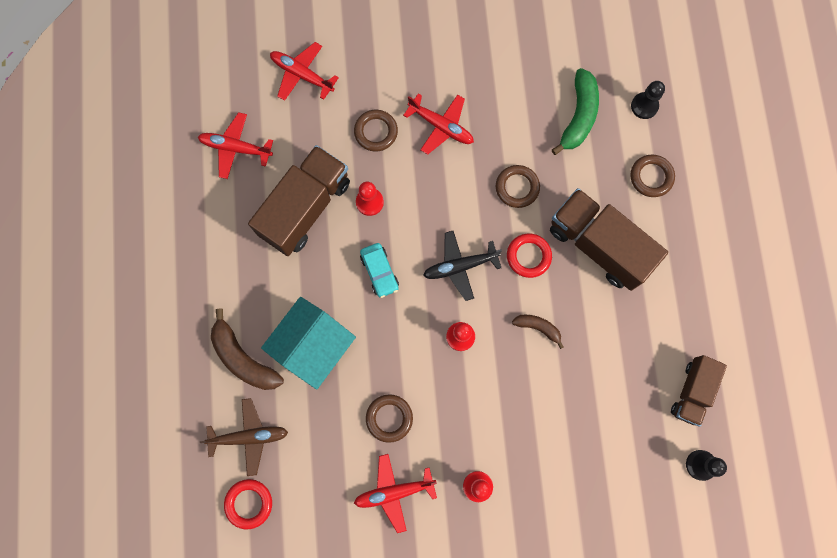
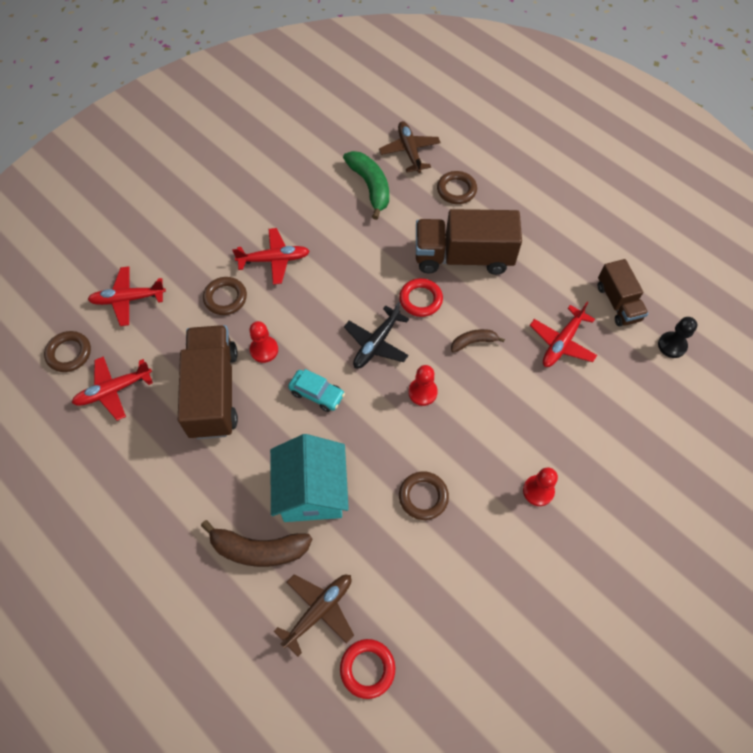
camera: 40 degrees left, 15 degrees down
red plane [354,454,437,533] -> red plane moved to [530,302,597,367]
brown ring [496,165,540,208] -> brown ring moved to [44,331,91,372]
black pawn [631,81,665,119] -> brown plane [379,121,441,173]

